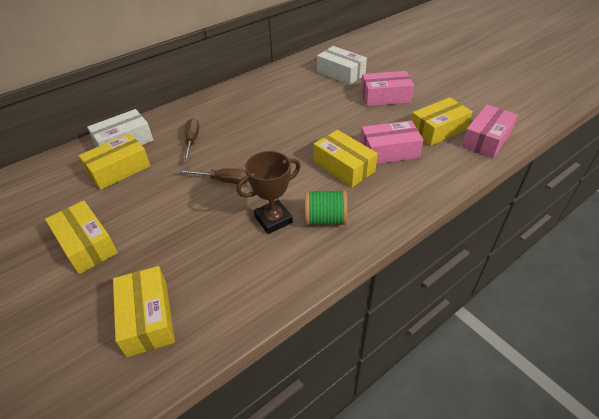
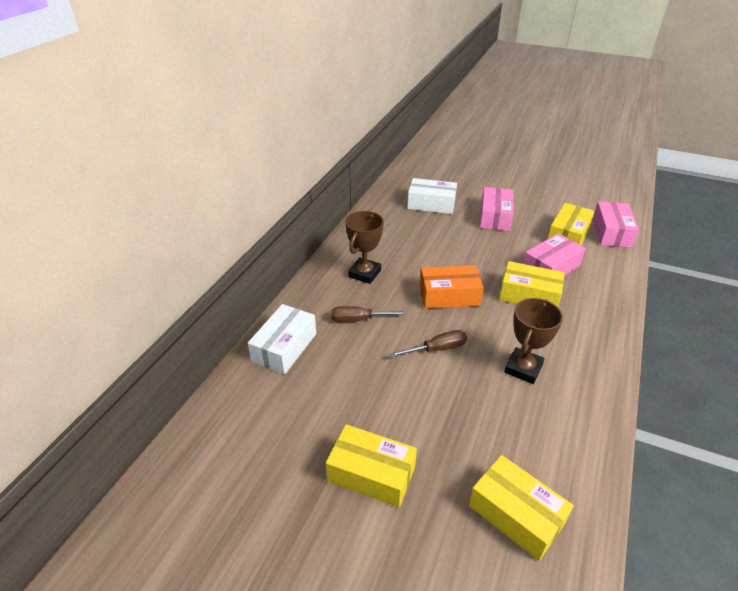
camera: 30 degrees left, 5 degrees down
yellow box [79,133,151,190] -> none
brown screwdriver [184,118,199,162] -> brown screwdriver turned 60 degrees counterclockwise [331,306,408,322]
green spool [305,190,347,225] -> none
pink box [361,71,414,106] -> pink box turned 45 degrees counterclockwise [480,187,514,231]
none -> brown trophy [345,211,384,284]
none -> orange box [420,265,484,309]

